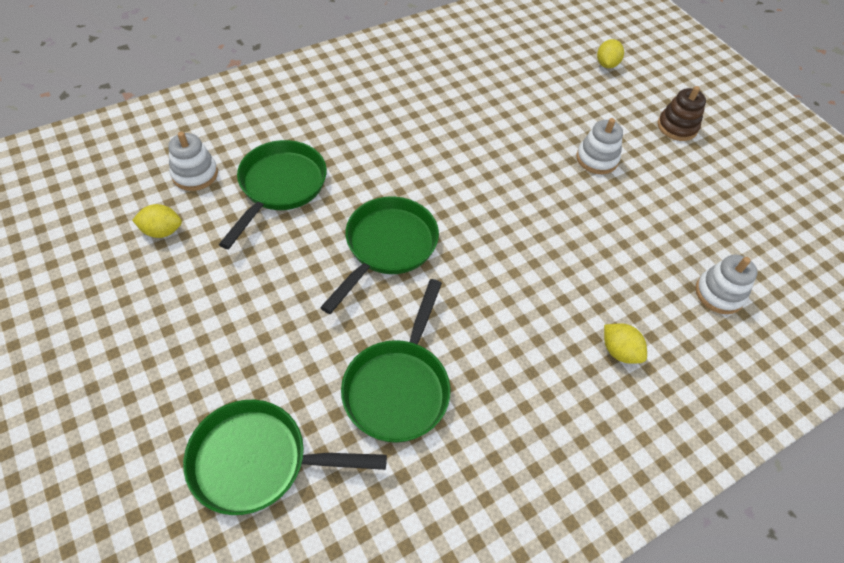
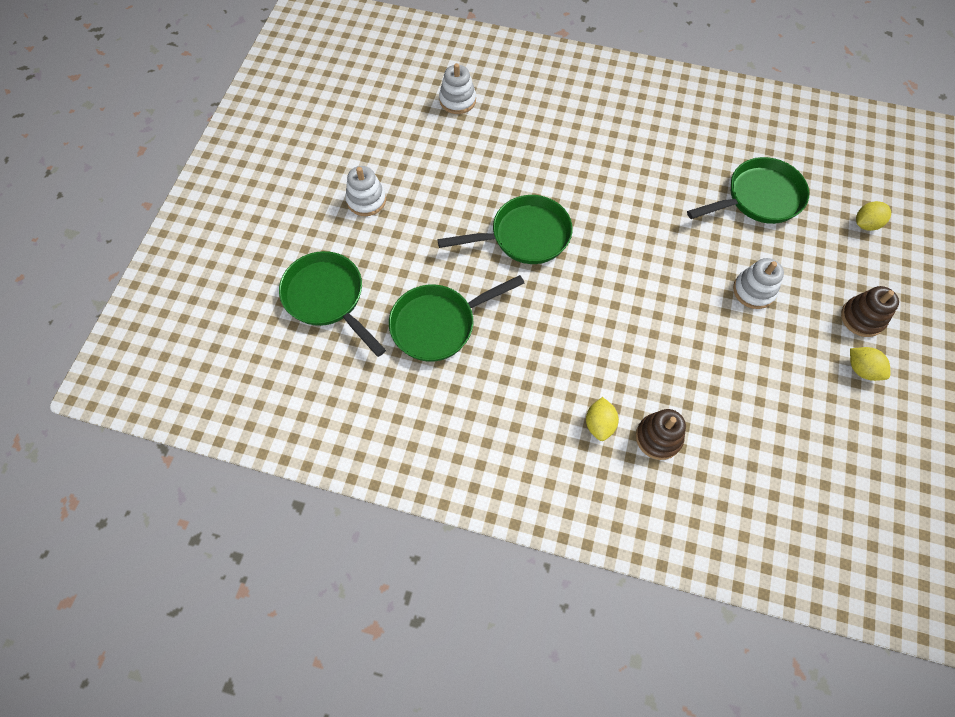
camera: 50 degrees right, 10 degrees up
yellow lemon [132,204,182,238] -> yellow lemon moved to [850,347,890,381]
green pan [219,140,327,249] -> green pan moved to [687,157,809,224]
white stacking toy [695,254,757,314] -> white stacking toy moved to [345,166,386,216]
none -> brown stacking toy [636,409,686,460]

